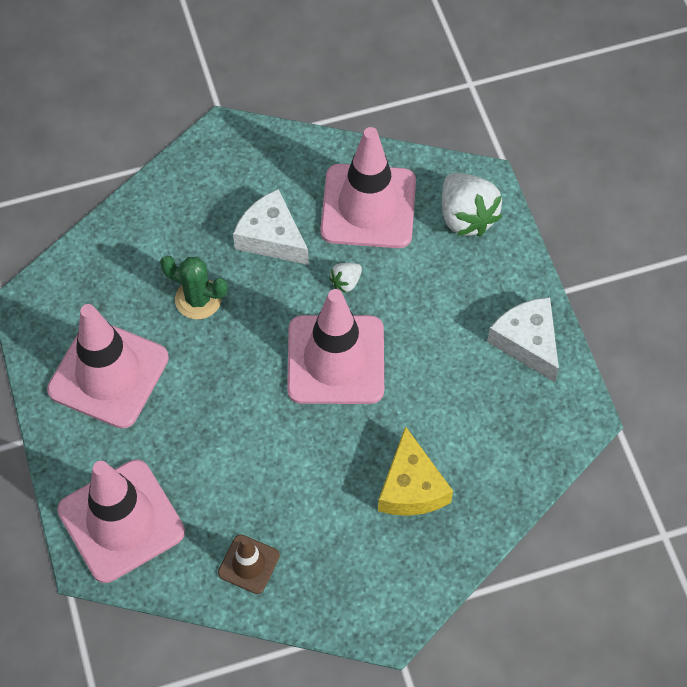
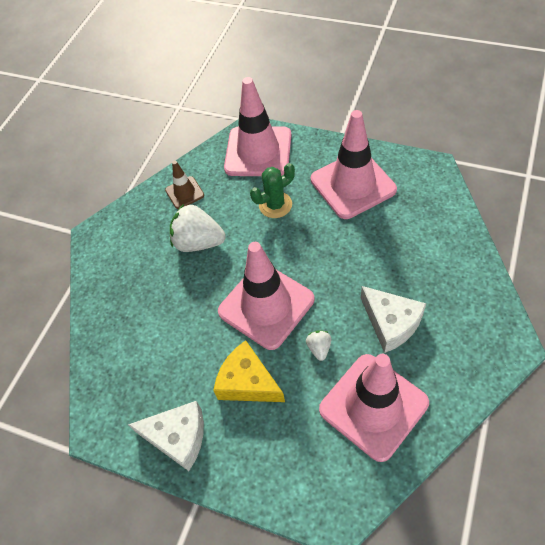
camera: 135 degrees right, 5 degrees down
green cactus [160,256,228,319] -> green cactus moved to [250,163,295,218]
white cheese [233,189,309,265] -> white cheese turned 60 degrees clockwise [361,286,426,353]
yellow cheese [378,426,453,516] -> yellow cheese moved to [213,340,285,402]
white strawberry [442,173,502,236] -> white strawberry moved to [170,204,226,252]

